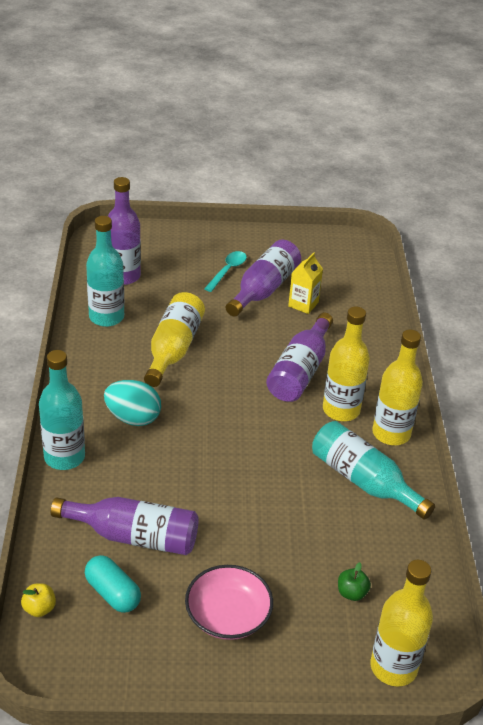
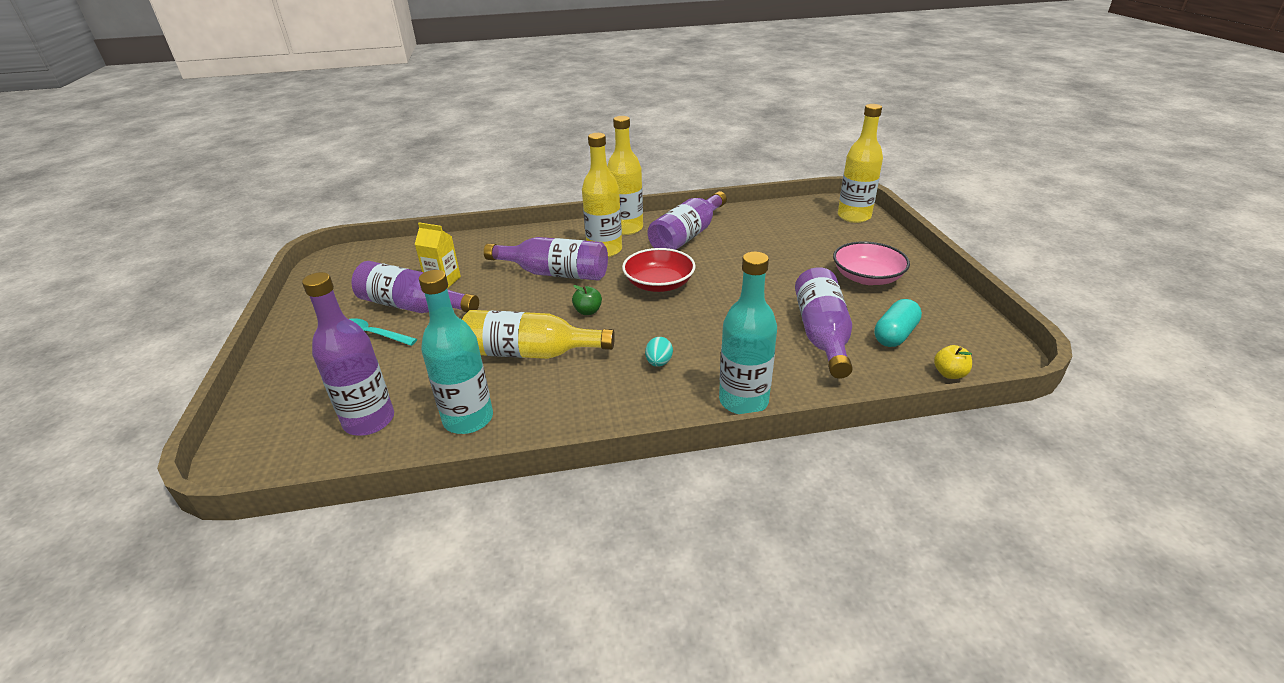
camera: 95 degrees left, 5 degrees down
turquoise egg [104,380,161,426] -> turquoise egg [645,337,673,367], size x0.53
turquoise bottle [312,421,435,520] -> purple bottle [648,191,727,250]
green apple [338,562,371,601] -> green apple moved to [572,285,602,315]
none -> red bowl [622,248,696,292]

